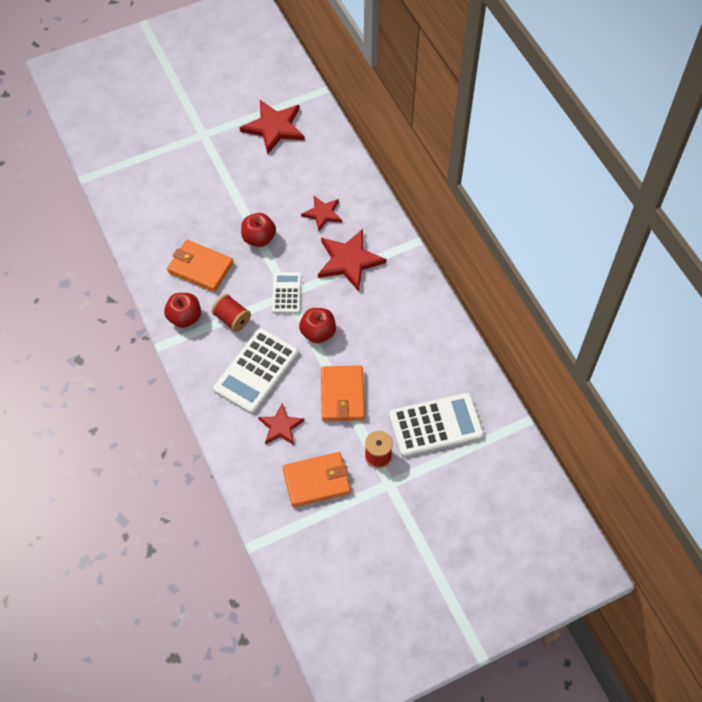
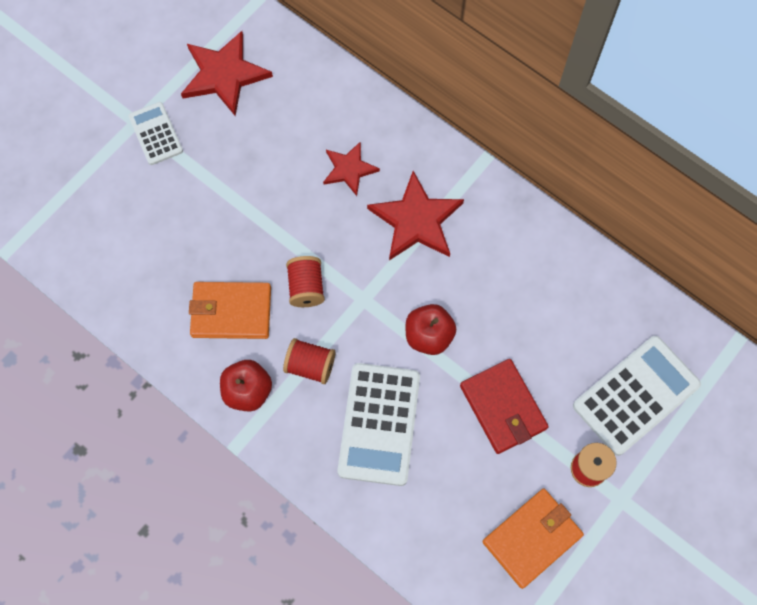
camera: 25 degrees left, 10 degrees up
red apple [241,213,276,247] -> none
red star [258,403,305,445] -> none
white calculator [272,272,301,314] -> white calculator moved to [129,102,183,165]
orange wallet [321,366,365,421] -> red wallet [460,359,549,454]
none -> red spool [286,256,325,307]

